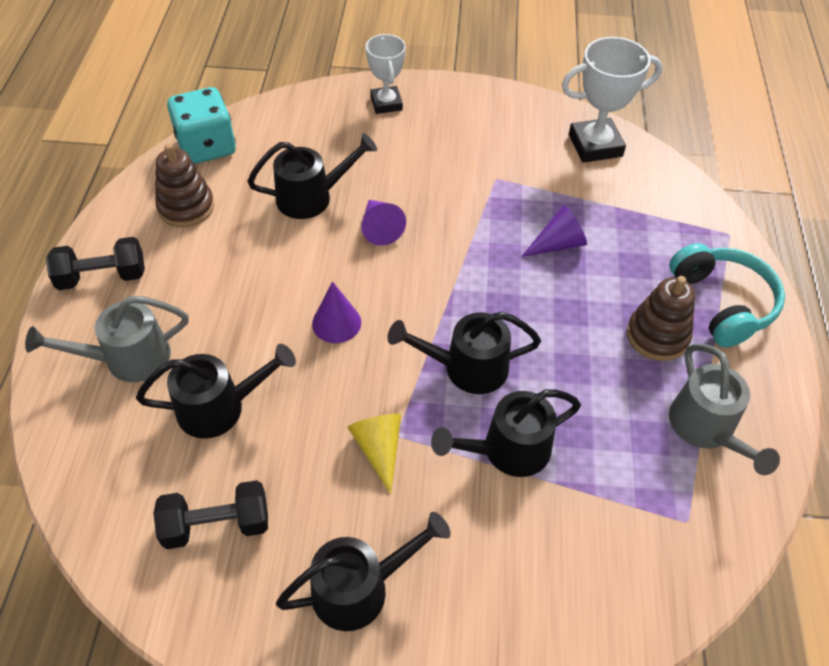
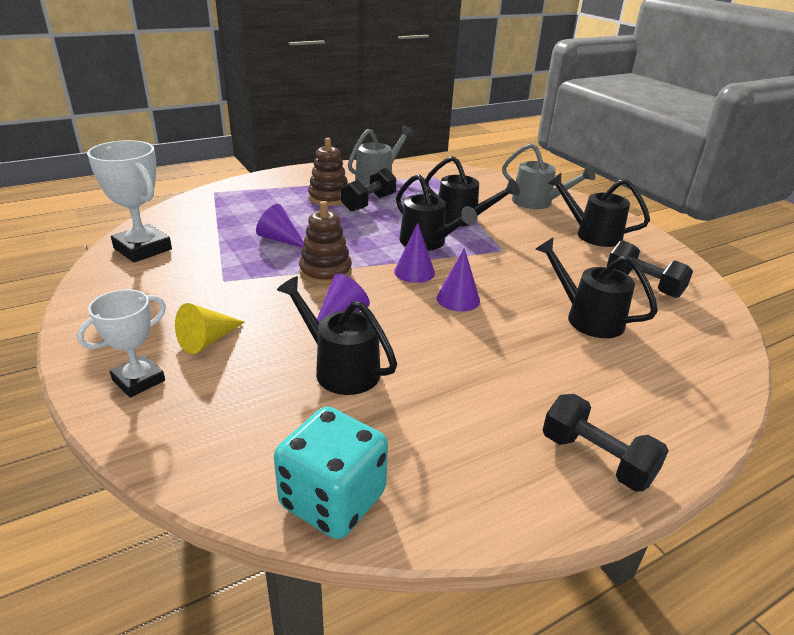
camera: 125 degrees left, 20 degrees down
grey watering can [25,296,189,382] -> grey watering can moved to [502,143,595,209]
brown stacking toy [155,143,214,227] -> brown stacking toy moved to [299,201,352,285]
yellow cone [348,414,401,494] -> yellow cone moved to [175,303,245,354]
turquoise headphones [669,243,785,347] -> none
none -> black dumbbell [341,168,396,212]
none -> purple cone [394,223,435,283]

